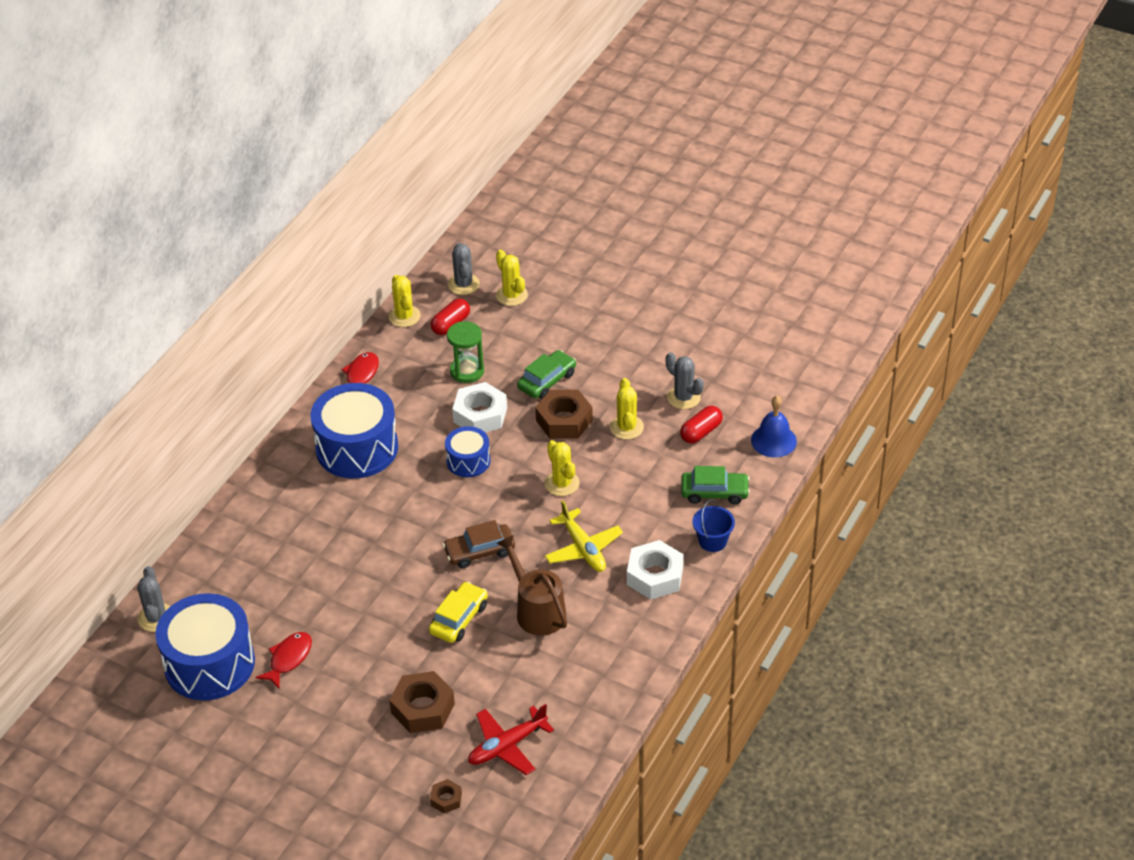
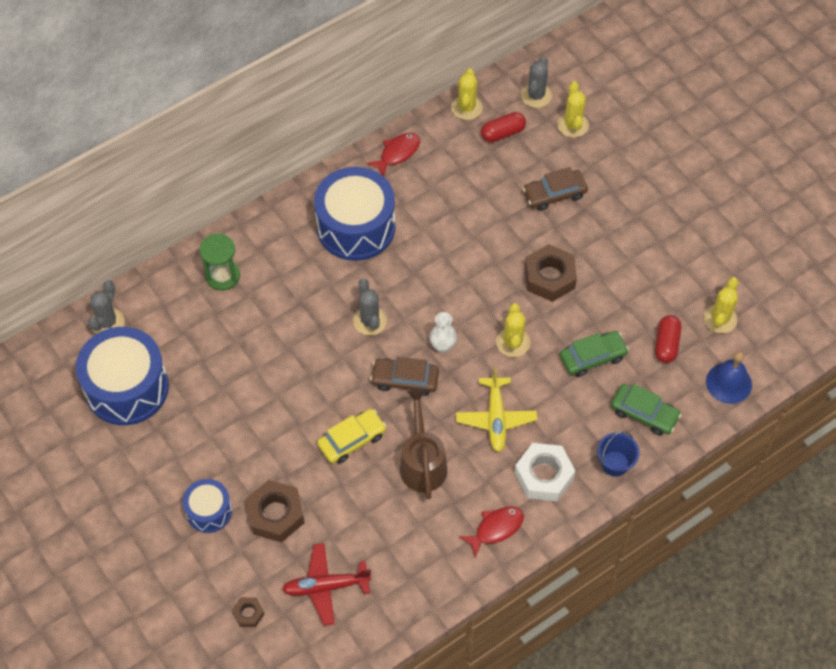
camera: 25 degrees right, 15 degrees up
red fish [255,632,312,689] -> red fish moved to [459,506,524,558]
blue drum [445,426,490,477] -> blue drum moved to [183,479,232,533]
green hourglass [447,321,484,383] -> green hourglass moved to [200,233,240,291]
white nut [452,382,507,433] -> none
green car [517,350,576,399] -> green car moved to [560,331,629,377]
yellow cactus [610,378,644,440] -> yellow cactus moved to [704,277,738,333]
grey cactus [666,352,704,409] -> grey cactus moved to [353,279,387,336]
red capsule [680,406,723,444] -> red capsule turned 60 degrees counterclockwise [655,315,681,363]
none -> white vase [430,312,457,353]
none -> brown car [523,167,588,211]

